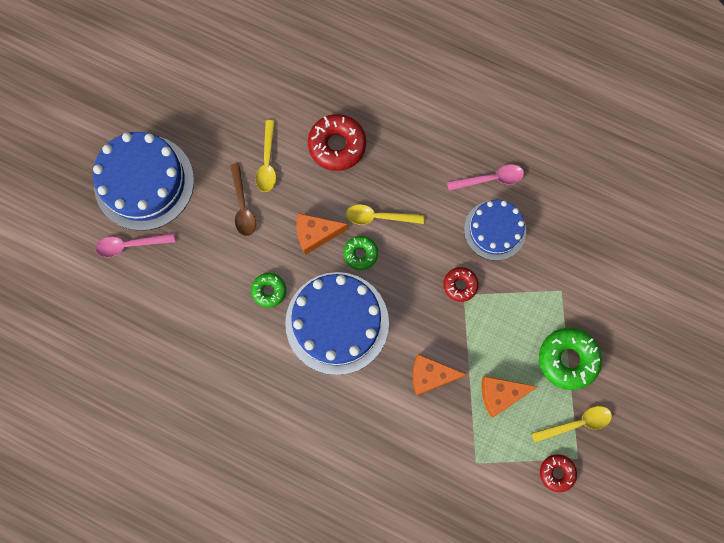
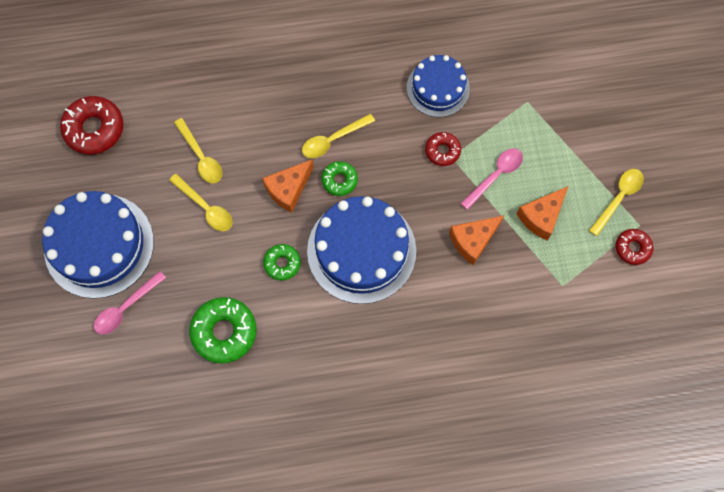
camera: 35 degrees left, 5 degrees down
brown spoon [230,163,256,236] -> yellow spoon [169,174,233,231]
red donut [308,114,366,171] -> red donut moved to [60,96,124,155]
pink spoon [447,164,524,190] -> pink spoon moved to [460,148,523,210]
green donut [539,328,602,390] -> green donut moved to [189,297,257,364]

